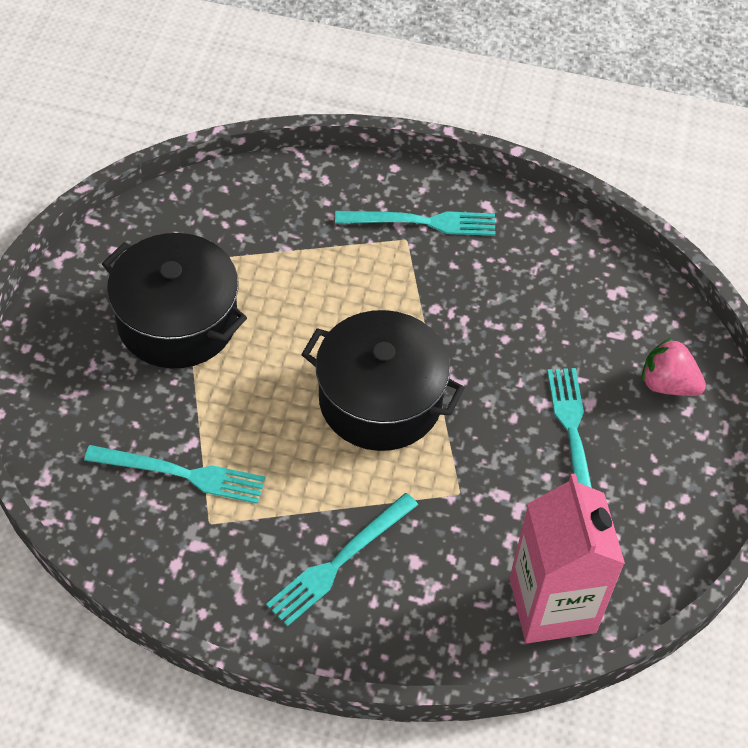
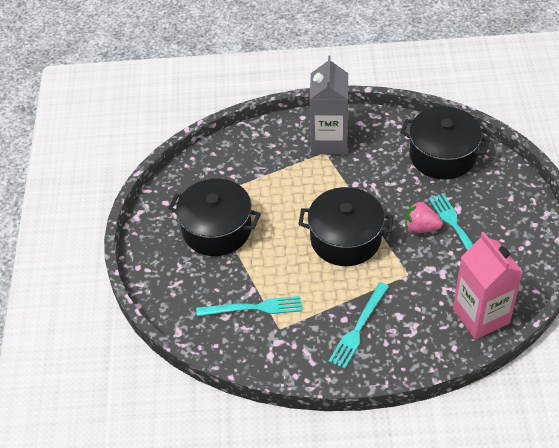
camera: 10 degrees left, 5 degrees down
turquoise fork [335,211,495,236] -> grey carton [309,55,348,155]
pink strawberry [641,337,706,396] -> pink strawberry moved to [405,201,442,233]
none -> black pot [400,106,491,180]

